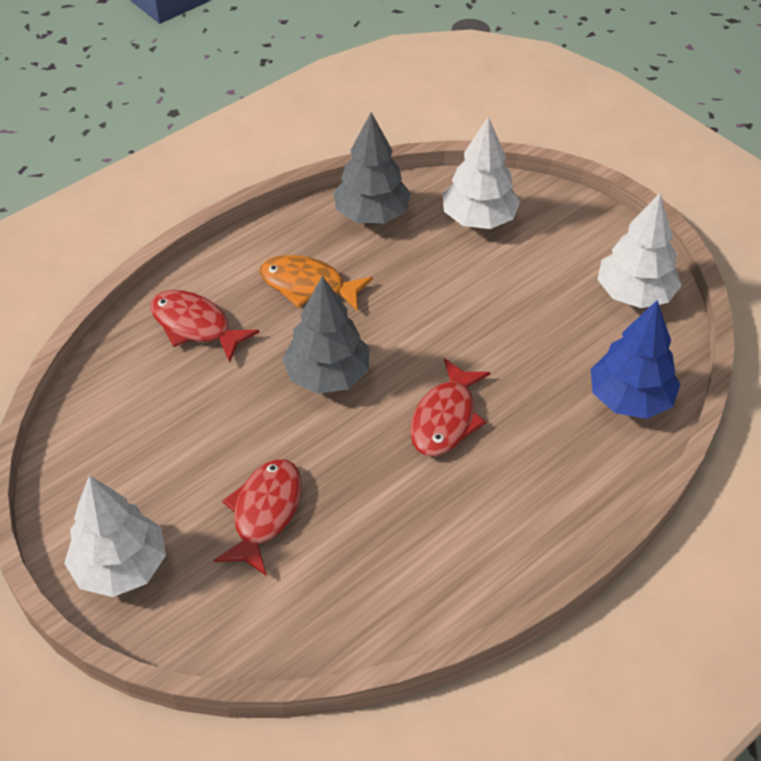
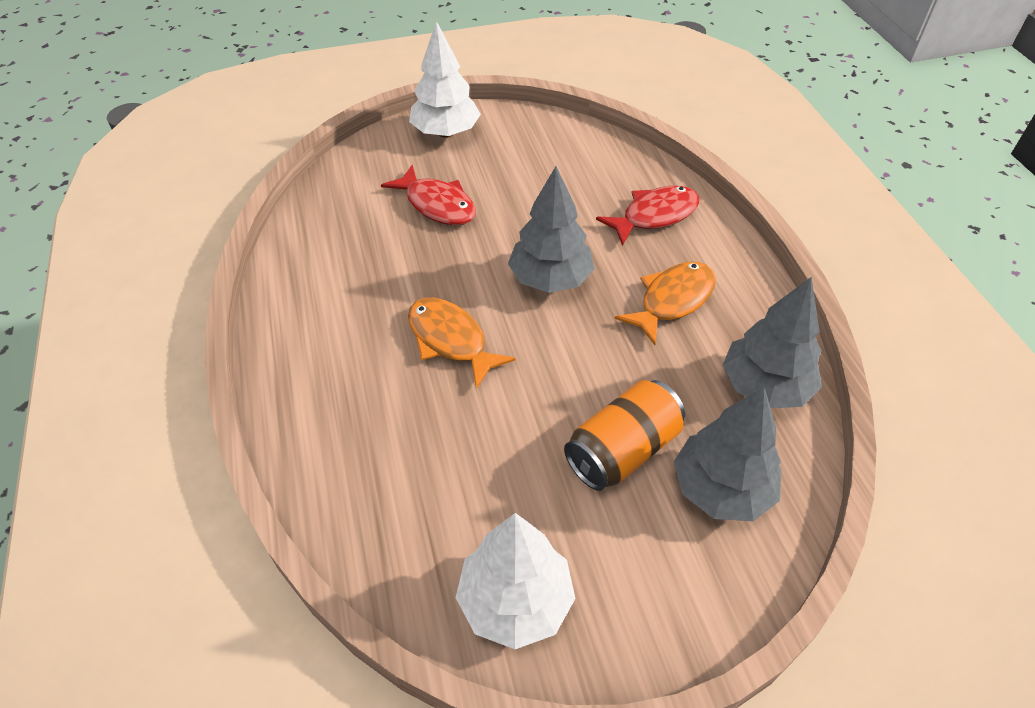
camera: 115 degrees right, 0 degrees up
red fish [410,358,491,457] -> orange fish [408,298,516,389]
white tree [443,116,520,229] -> grey tree [674,387,781,521]
blue tree [591,300,681,419] -> none
none -> orange can [564,380,685,491]

